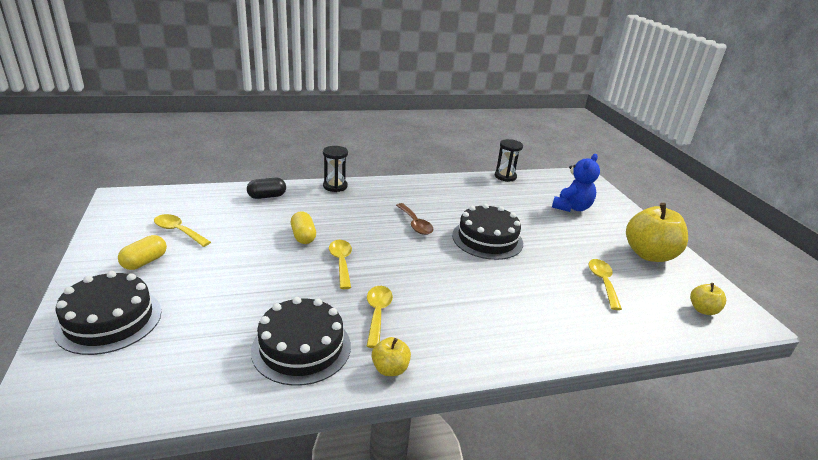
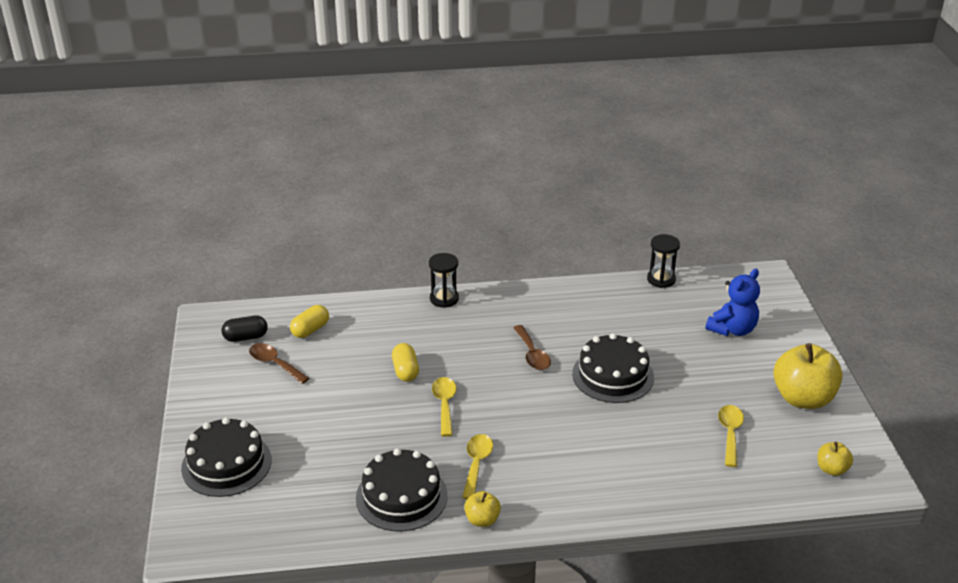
camera: 10 degrees right, 5 degrees up
yellow capsule [118,235,167,270] -> yellow capsule moved to [290,305,329,338]
yellow spoon [154,214,211,247] -> brown spoon [249,343,310,384]
black capsule [247,178,286,199] -> black capsule moved to [222,316,268,342]

